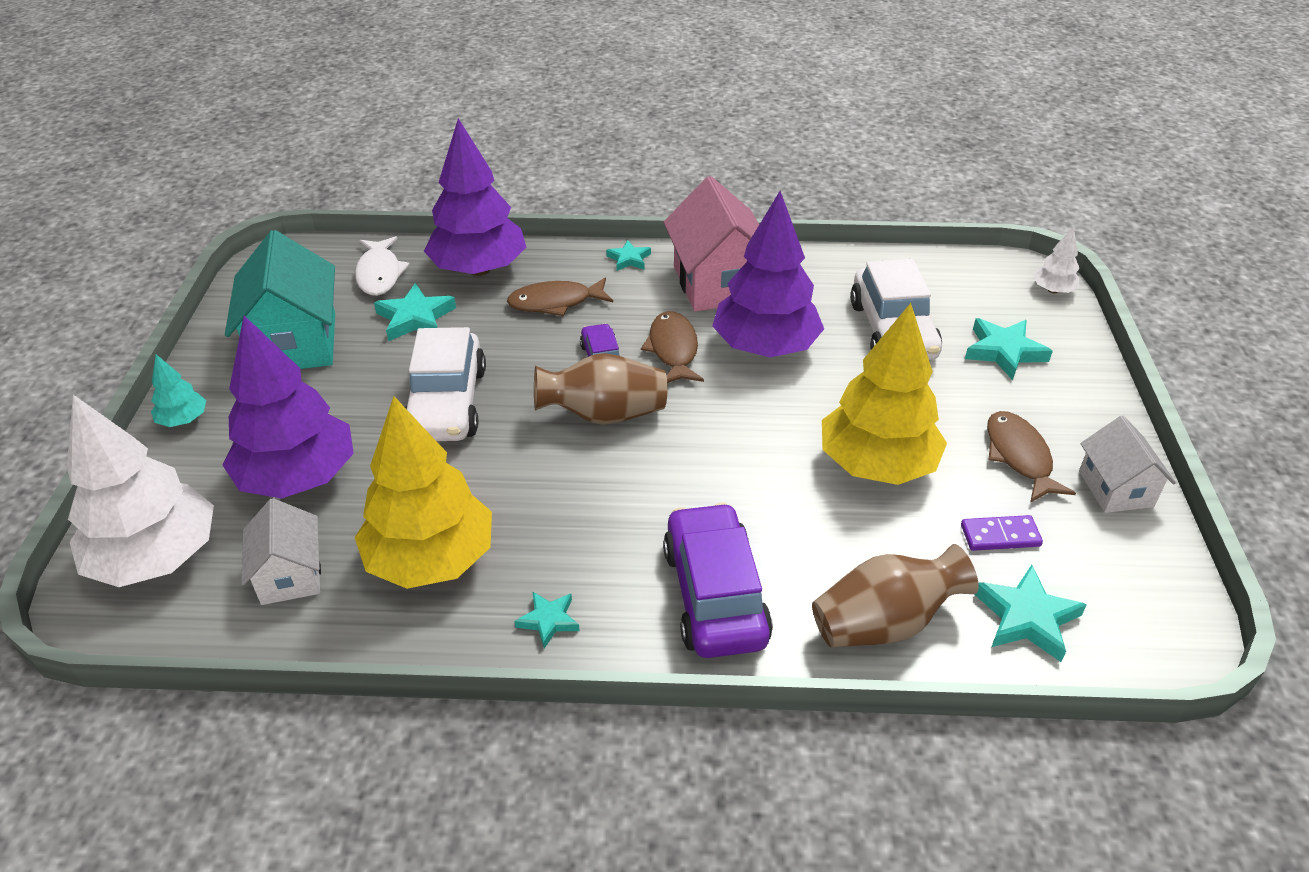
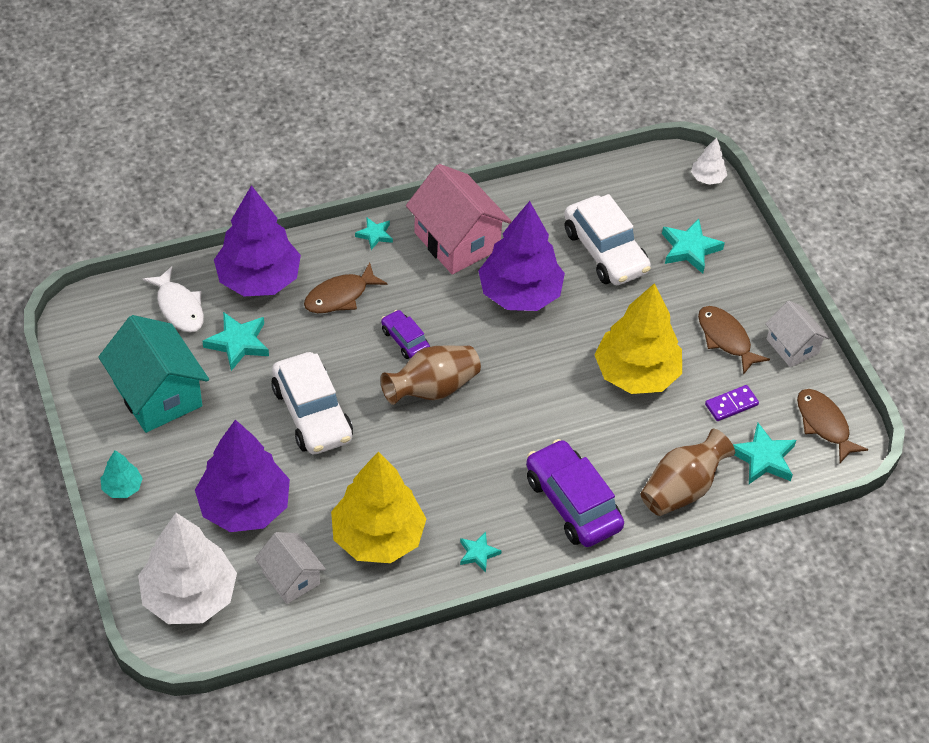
camera: 25 degrees left, 10 degrees up
brown fish [641,311,704,383] -> brown fish moved to [797,389,868,463]

